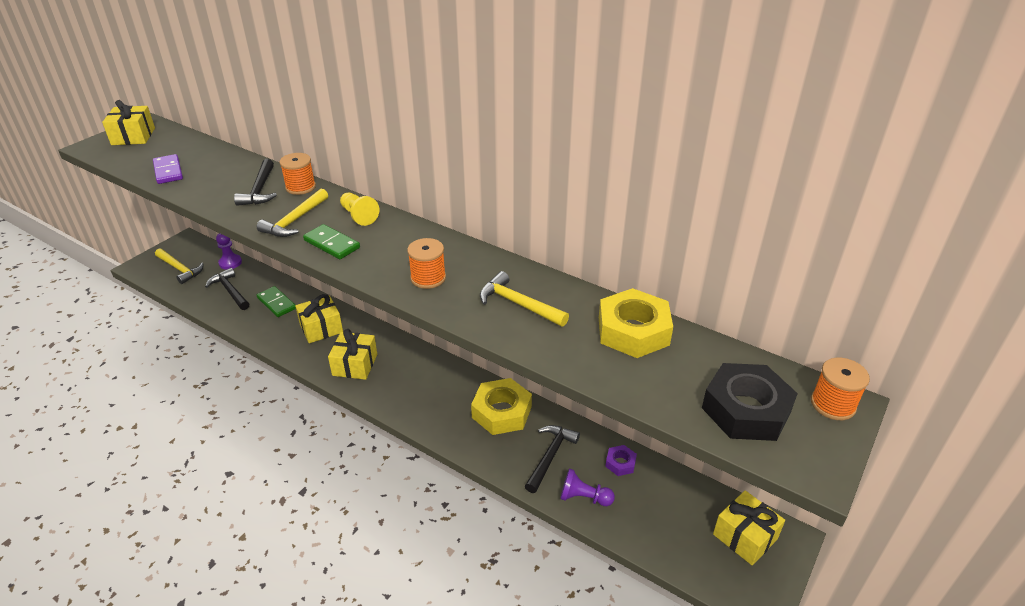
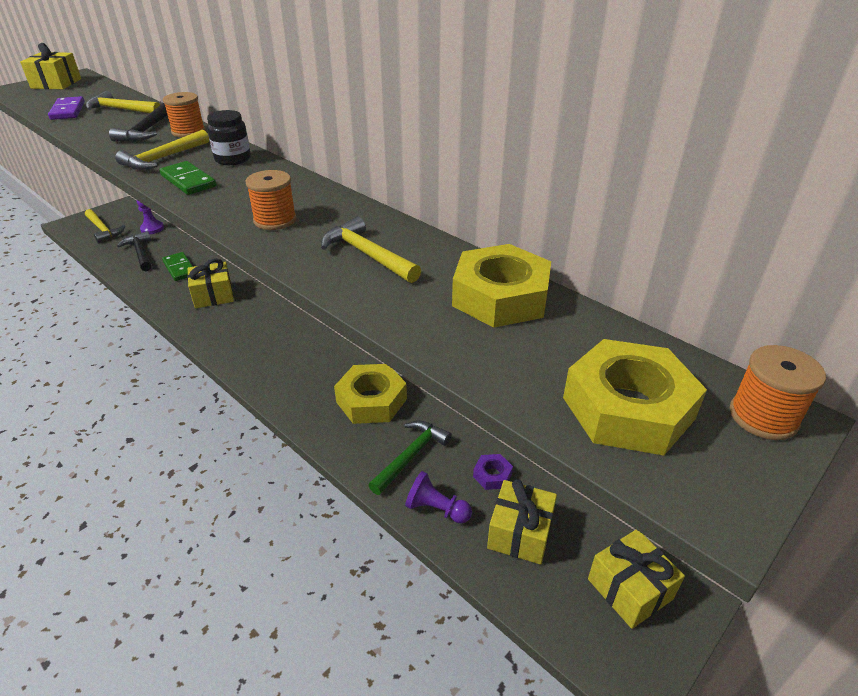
camera: 10 degrees right, 0 degrees up
yellow gift [328,329,377,380] -> yellow gift moved to [487,480,557,564]
yellow pawn [340,193,379,226] -> black jar [207,110,251,165]
black hammer [525,425,580,493] -> green hammer [368,421,452,495]
black nut [702,363,798,441] -> yellow nut [563,339,707,456]
none -> yellow hammer [86,91,160,113]

